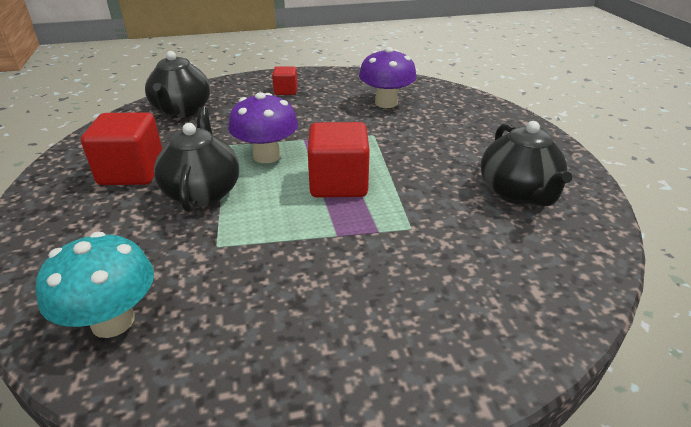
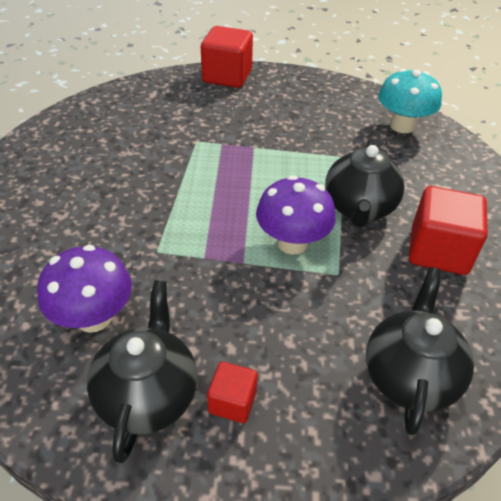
camera: 165 degrees left, 10 degrees up
red cube [308,122,370,197] -> red cube moved to [201,26,253,88]
black teapot [481,121,572,207] -> black teapot moved to [87,280,198,463]

